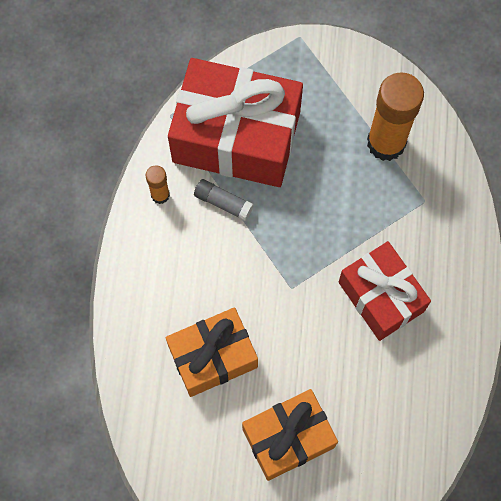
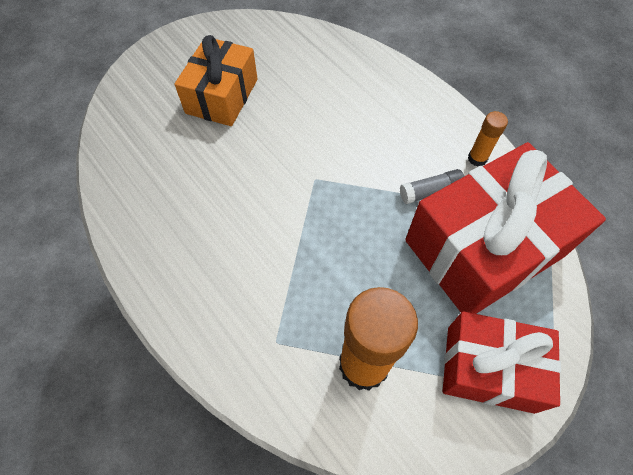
camera: 135 degrees right, 10 degrees down
orange gift [165,307,258,397] -> none
red gift [339,241,431,341] -> red gift moved to [442,311,561,414]

